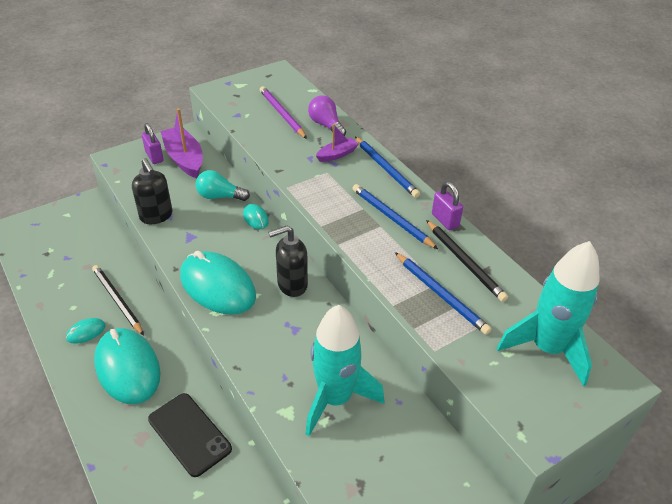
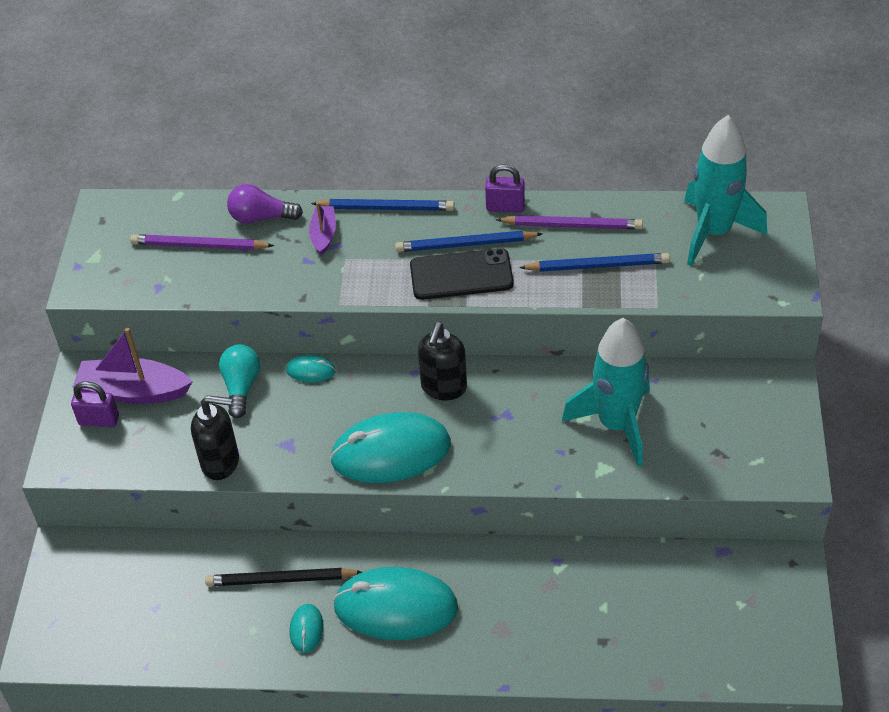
camera: 50 degrees left, 5 degrees up
black phone [148,393,232,477] -> black phone moved to [410,248,514,300]
turquoise light bulb [196,170,250,201] -> turquoise light bulb turned 135 degrees clockwise [219,344,260,418]
black pencil [426,220,508,302] -> purple pencil [496,215,643,229]

